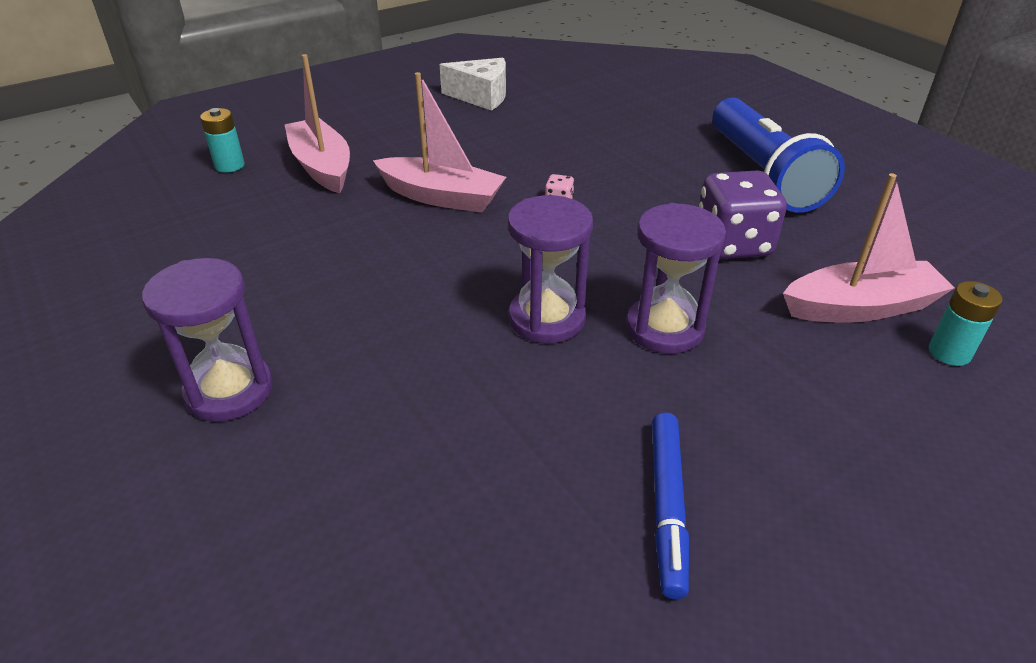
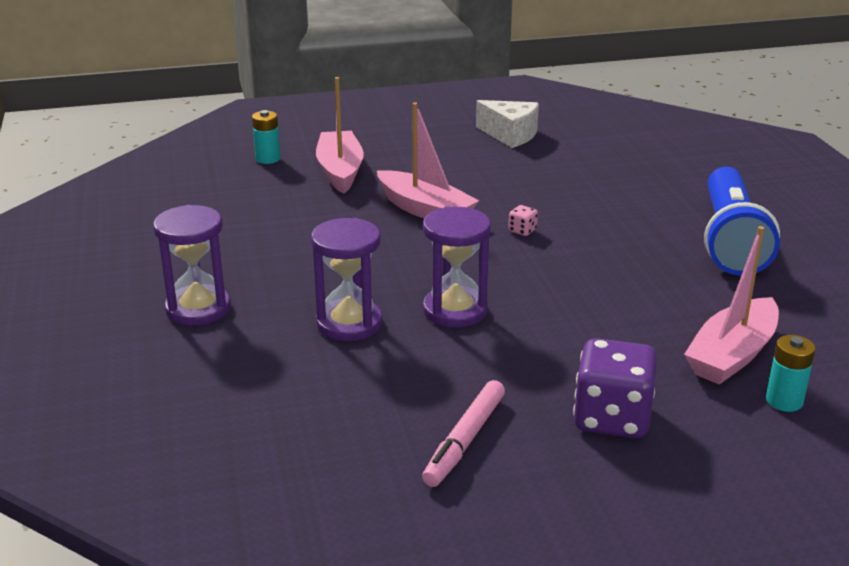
camera: 20 degrees right, 10 degrees down
purple hourglass [626,203,726,354] -> purple hourglass moved to [311,218,382,341]
blue marker [652,412,689,599] -> pink marker [422,380,505,487]
purple dice [699,170,787,259] -> purple dice moved to [573,338,657,438]
pink boat [783,173,955,323] -> pink boat turned 120 degrees clockwise [684,226,779,385]

